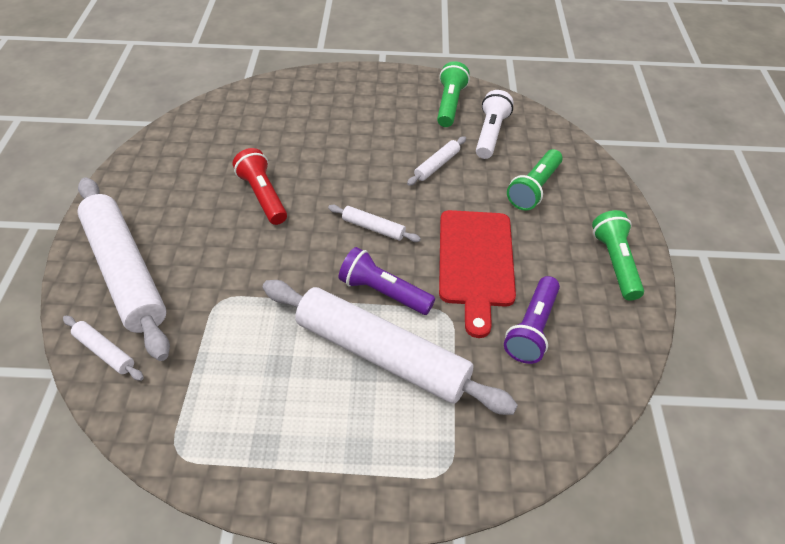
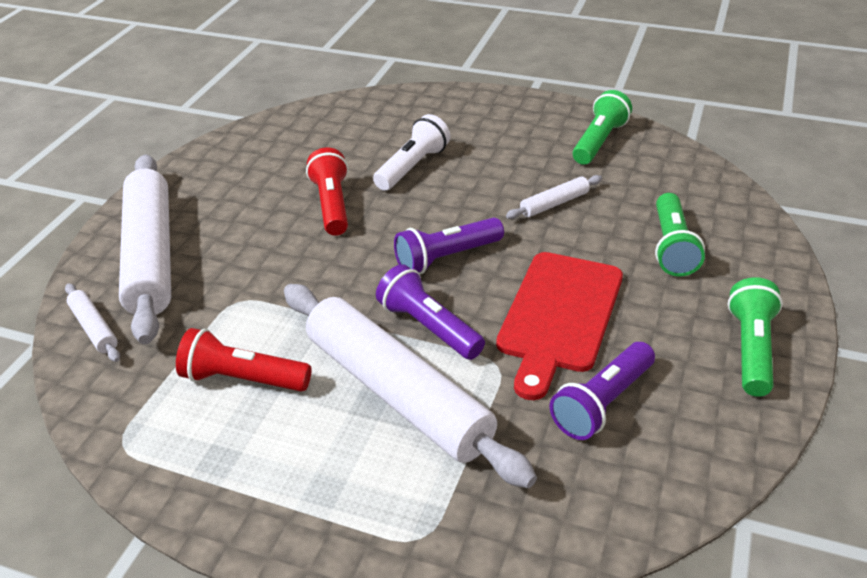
camera: 20 degrees right, 10 degrees down
white rolling pin [328,205,421,242] -> purple flashlight [394,218,504,274]
white flashlight [476,90,513,159] -> white flashlight moved to [373,114,450,191]
green flashlight [507,149,562,211] -> green flashlight turned 45 degrees counterclockwise [655,193,705,277]
none -> red flashlight [176,328,312,392]

